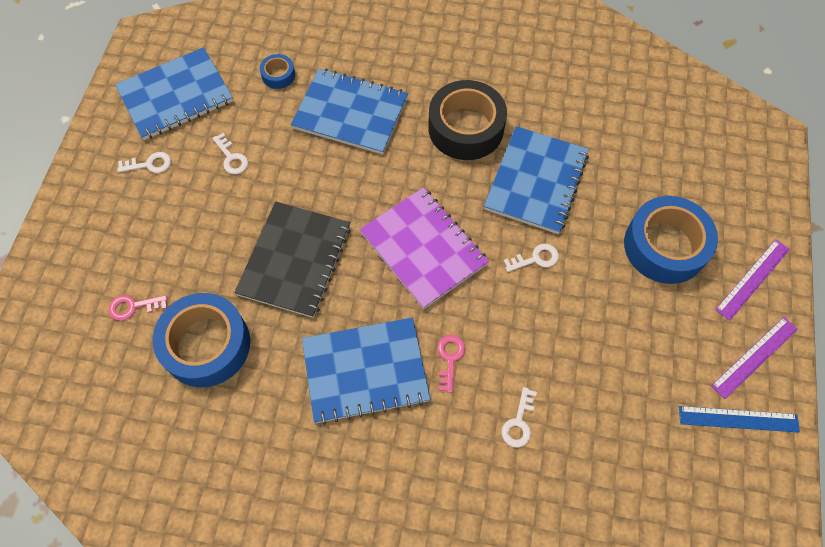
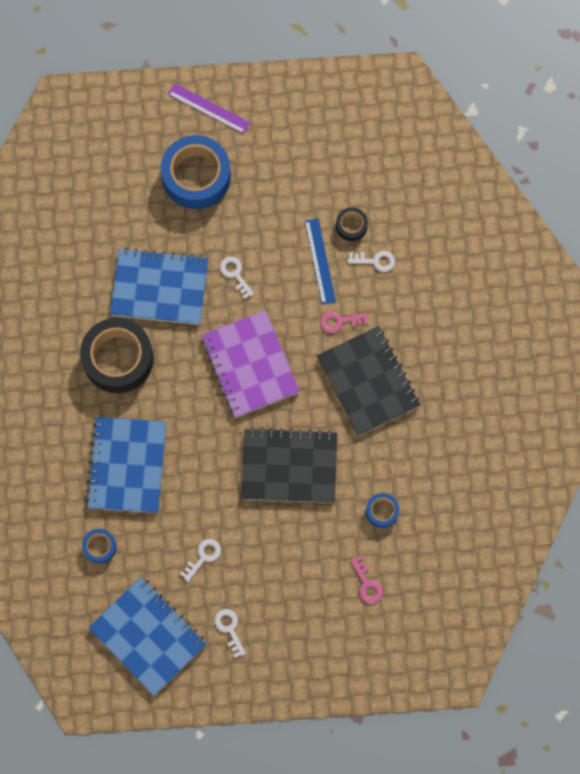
camera: 105 degrees left, 10 degrees up
blue tape [153,293,250,387] -> blue tape [366,493,399,528], size x0.46
blue notebook [302,317,430,425] -> black notebook [317,326,420,436]
purple notebook [359,187,489,309] -> purple notebook turned 60 degrees counterclockwise [201,310,300,418]
blue ruler [679,406,800,433] -> blue ruler moved to [305,218,336,305]
purple ruler [711,317,798,399] -> none
none -> black tape [336,207,368,241]

